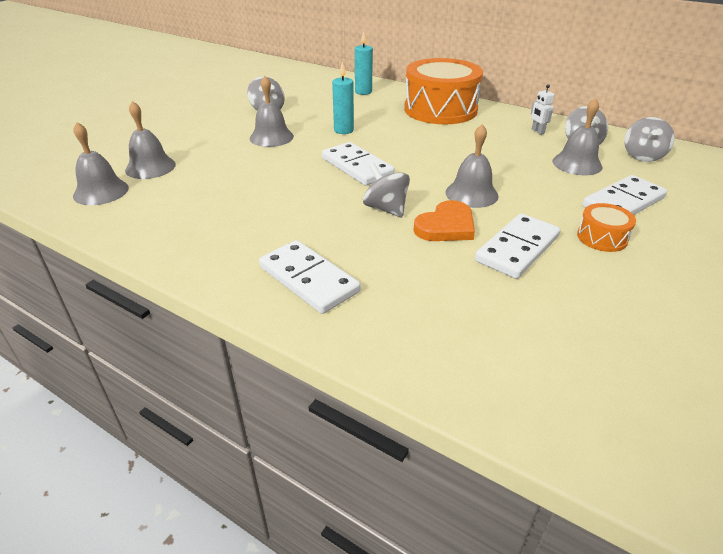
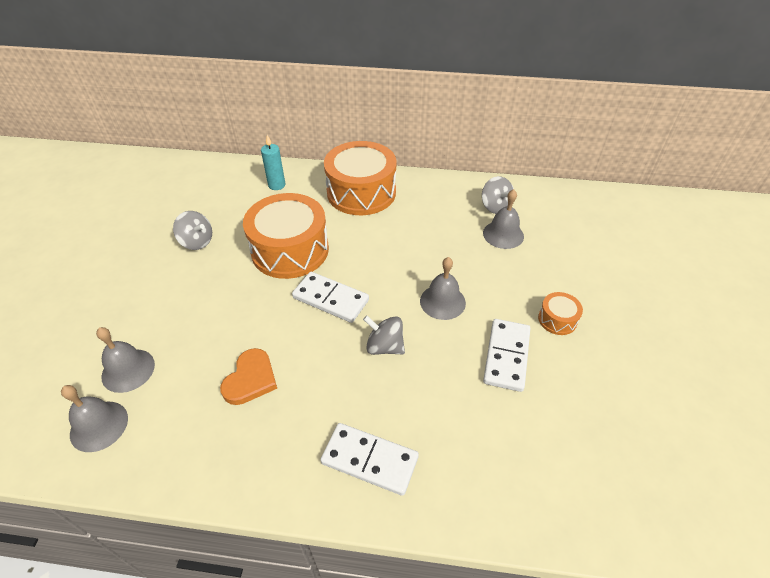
camera: 25 degrees left, 10 degrees up
grey bell [250,76,294,147] -> none
turquoise candle [332,61,354,134] -> orange drum [243,193,329,279]
orange heart [413,200,475,241] -> orange heart moved to [220,348,277,405]
white robot [531,84,554,135] -> none
white domino [582,175,667,215] -> none
grey spinning top [624,117,675,162] -> none

